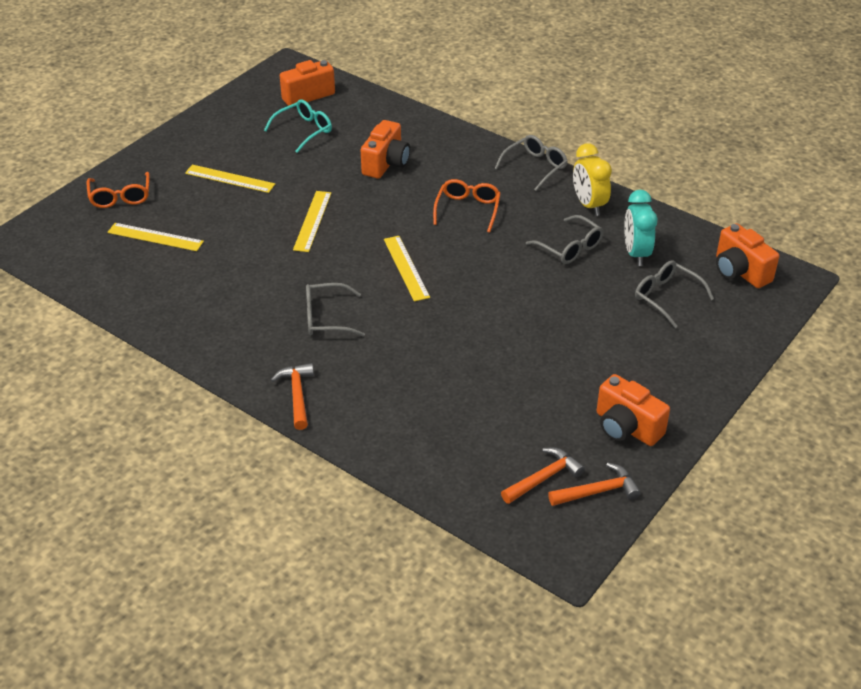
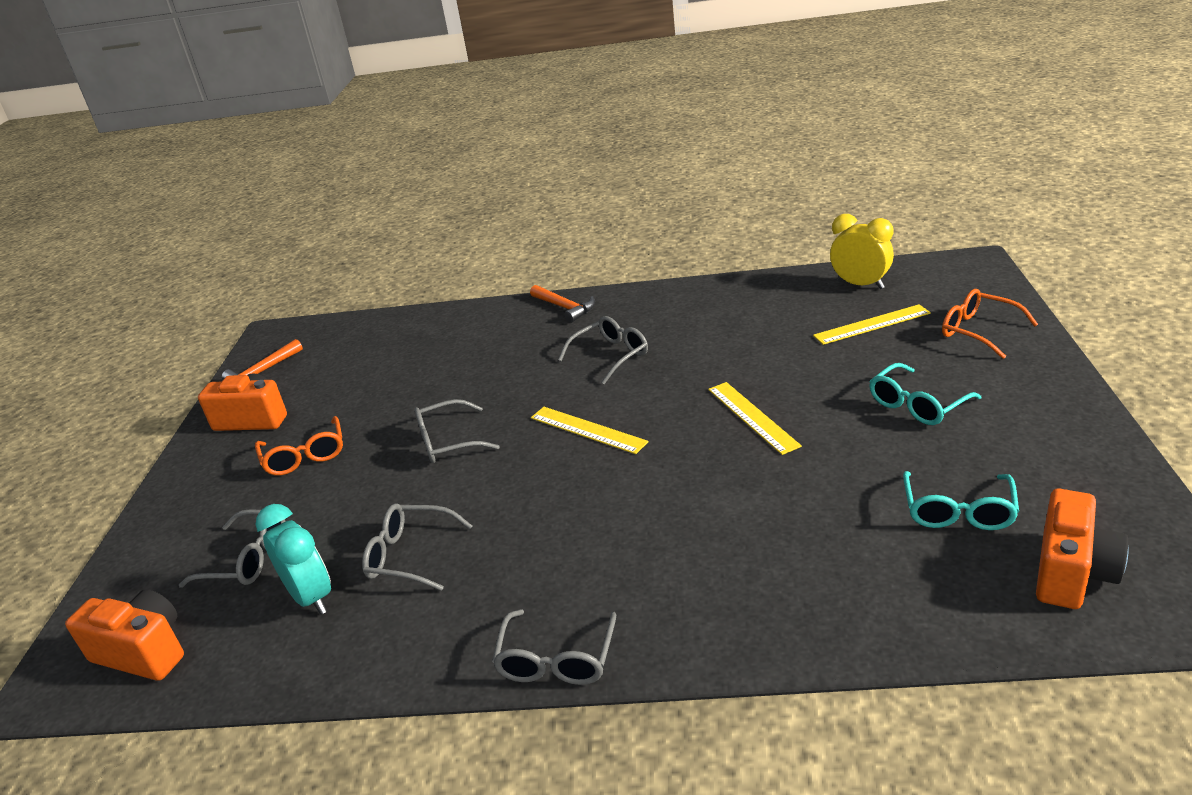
camera: 150 degrees right, 10 degrees down
yellow ruler [185,164,275,193] -> turquoise glasses [869,363,982,425]
orange camera [361,120,410,179] -> none
orange glasses [433,179,501,233] -> orange glasses moved to [255,416,343,475]
orange hammer [501,447,585,504] -> none
yellow clock [573,143,612,216] -> yellow clock moved to [830,214,894,289]
none -> grey glasses [414,399,500,463]

